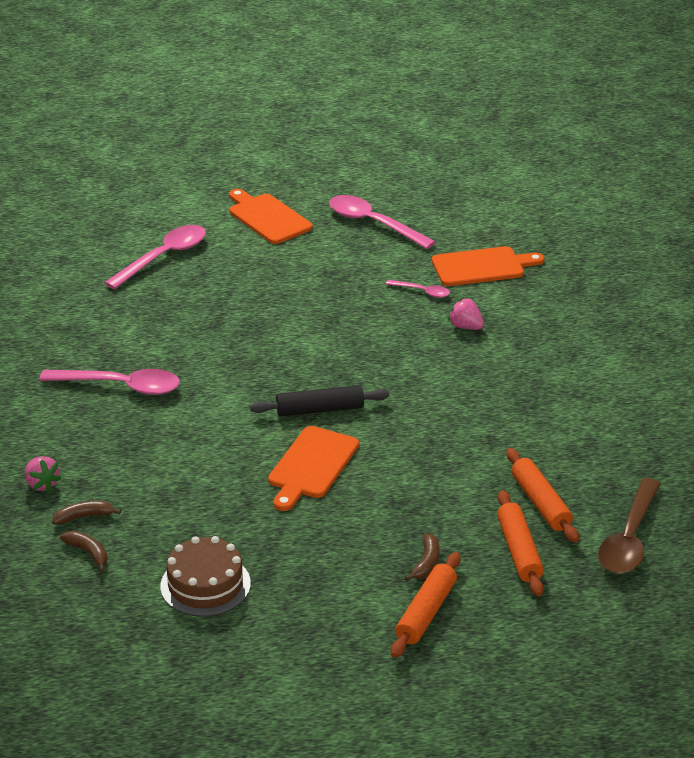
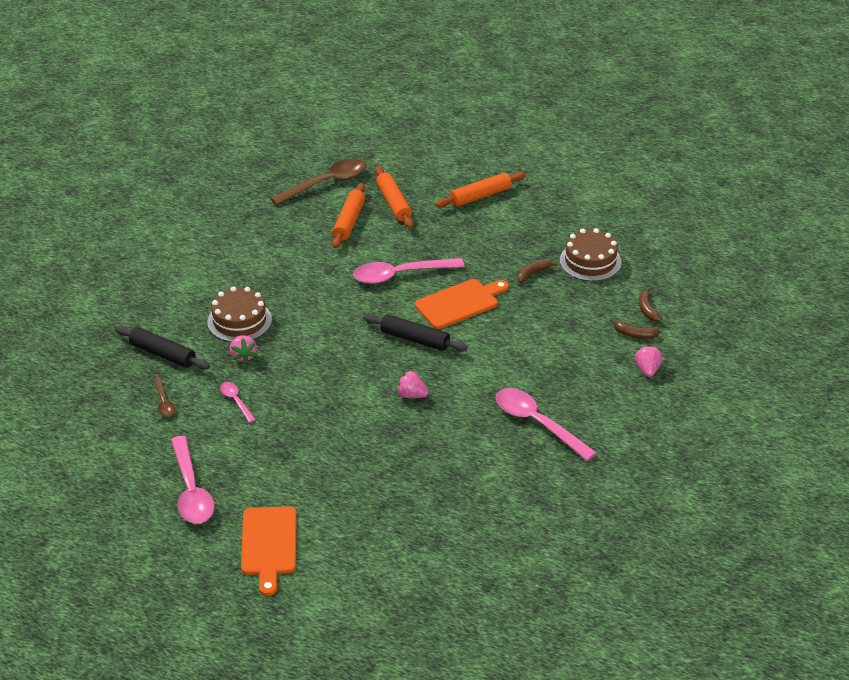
camera: 145 degrees left, 5 degrees up
pink spoon [104,225,206,289] -> pink spoon moved to [353,258,465,284]
brown banana [405,534,440,581] -> brown banana moved to [517,259,558,283]
orange cutting board [432,246,544,286] -> brown spoon [154,377,176,417]
orange rolling pin [497,490,544,596] -> orange rolling pin turned 45 degrees counterclockwise [375,166,413,228]
none -> black rolling pin [115,326,210,370]
none -> brown cake [207,286,272,342]
none -> pink strawberry [395,370,428,398]

